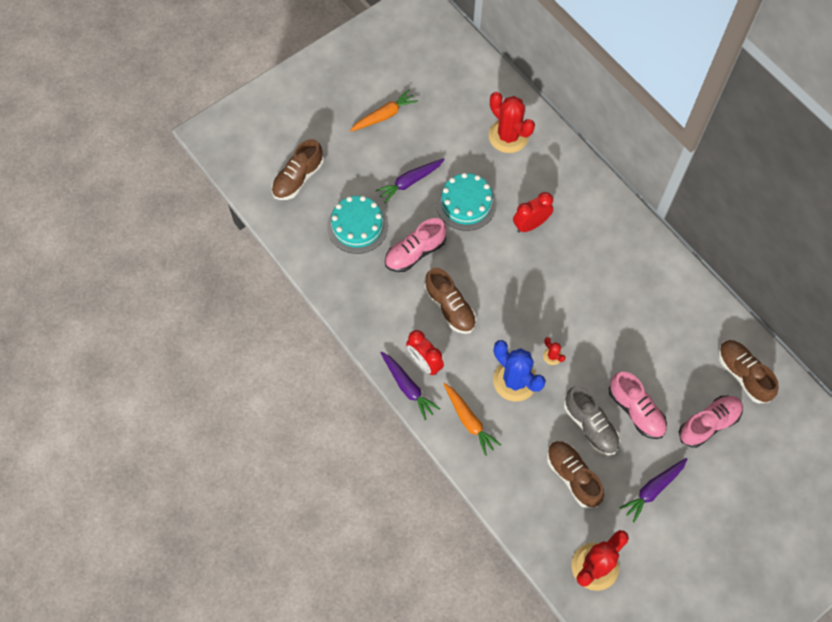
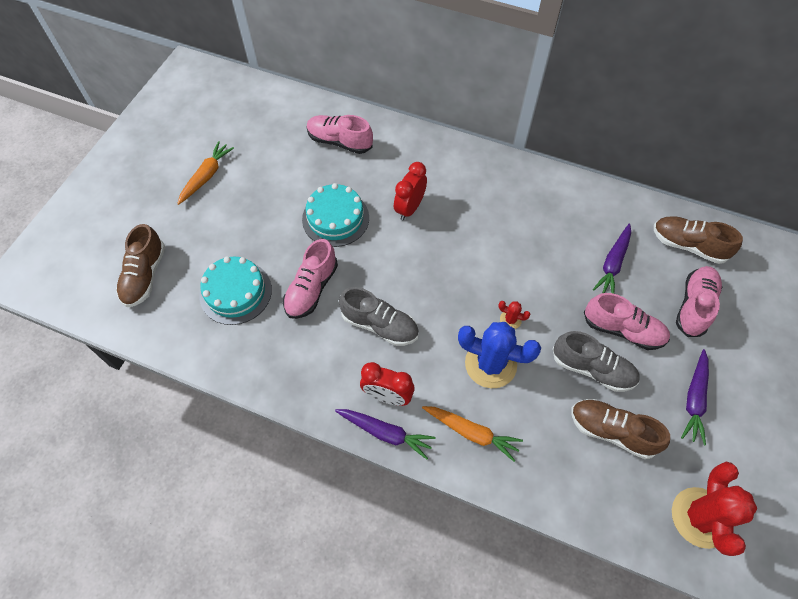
camera: 30 degrees left, 5 degrees down
purple carrot [375,158,445,203] -> purple carrot moved to [593,224,631,294]
brown shoe [425,268,476,334] -> grey shoe [339,287,419,346]
red cactus [489,92,535,153] -> pink shoe [307,115,373,154]

